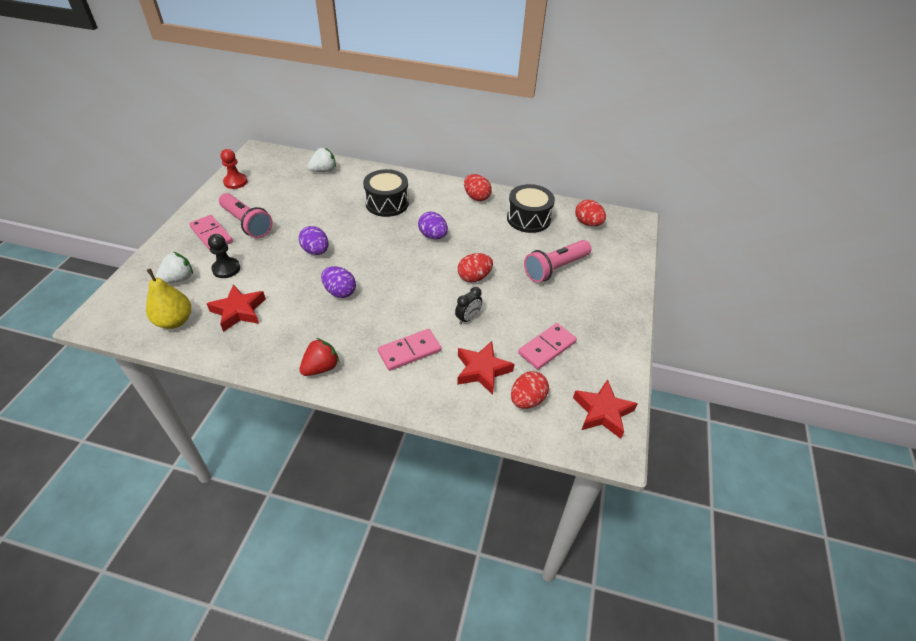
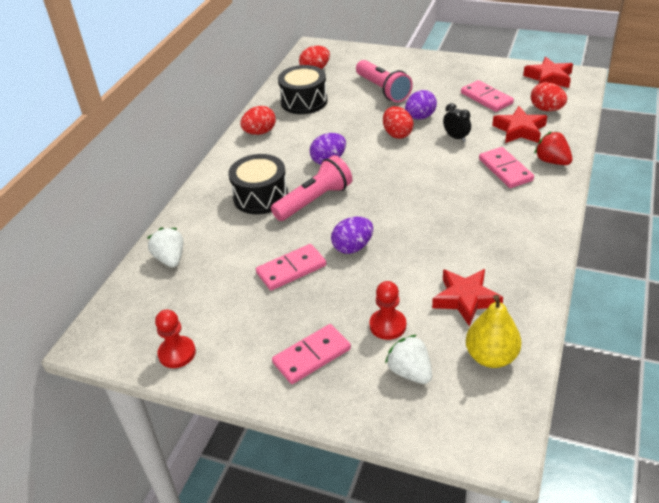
camera: 80 degrees left, 5 degrees down
black pawn [208,234,240,278] -> red pawn [370,281,406,340]
pink flashlight [219,193,273,238] -> pink flashlight moved to [271,155,352,221]
red strawberry [299,338,340,376] -> red strawberry moved to [534,131,573,165]
purple egg [321,266,356,298] -> purple egg moved to [405,90,437,119]
none -> pink domino [256,244,326,291]

